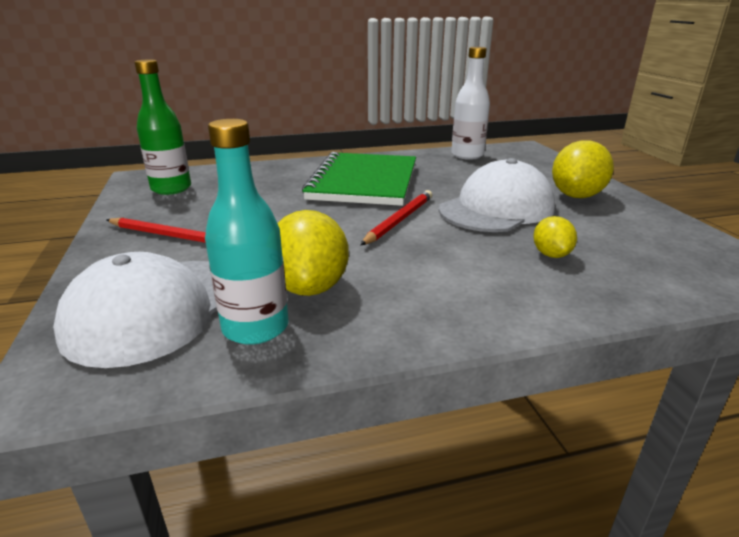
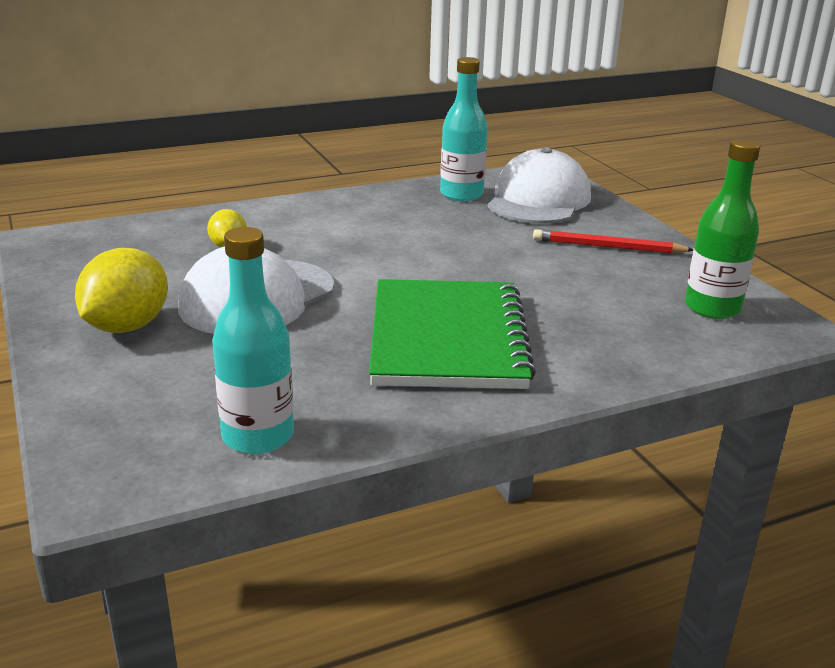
camera: 170 degrees right, 0 degrees up
yellow lemon [277,210,349,296] -> none
red pencil [360,190,432,245] -> none
white bottle [451,47,490,160] -> turquoise bottle [212,227,294,454]

